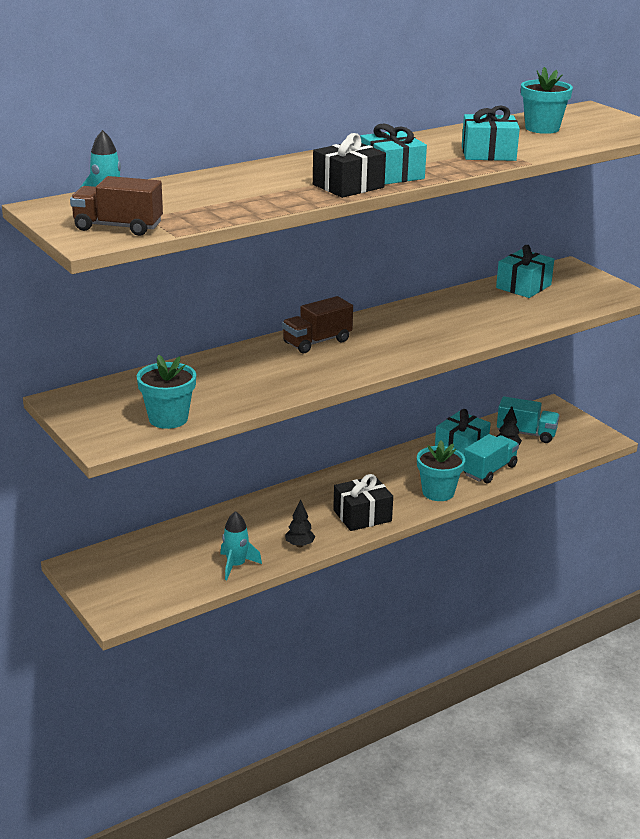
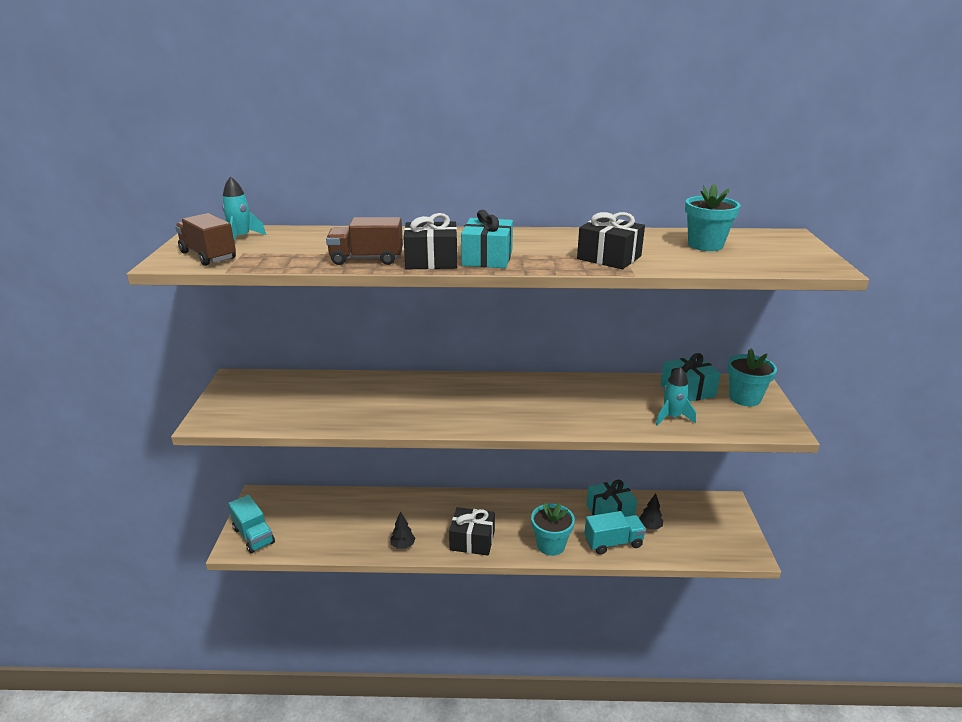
camera: 35 degrees right, 0 degrees up
turquoise flower pot [137,355,196,429] -> turquoise flower pot moved to [727,348,777,406]
turquoise rocket [220,511,262,580] -> turquoise rocket moved to [656,367,696,425]
brown truck [282,296,353,353] -> brown truck moved to [326,217,403,265]
turquoise gift [462,106,520,161] -> black gift [577,212,645,269]
turquoise truck [497,396,559,443] -> turquoise truck moved to [228,494,275,554]

